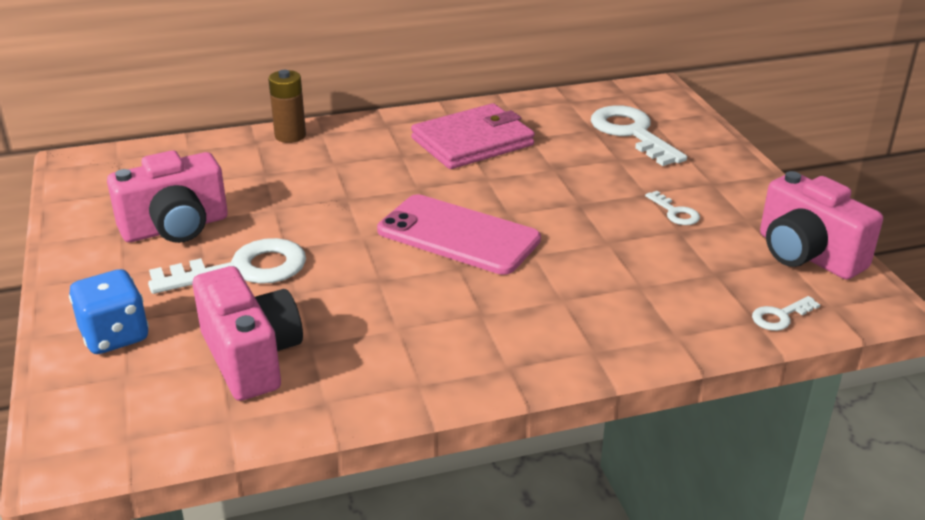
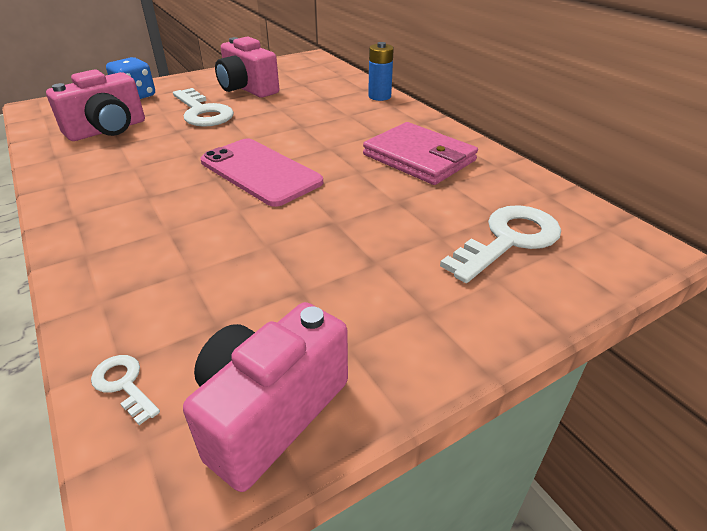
camera: 75 degrees right, 5 degrees up
brown battery [268,70,306,143] -> blue battery [368,42,394,101]
pink phone [377,195,541,275] -> pink phone turned 60 degrees counterclockwise [201,138,323,207]
white key [645,191,700,225] -> none

